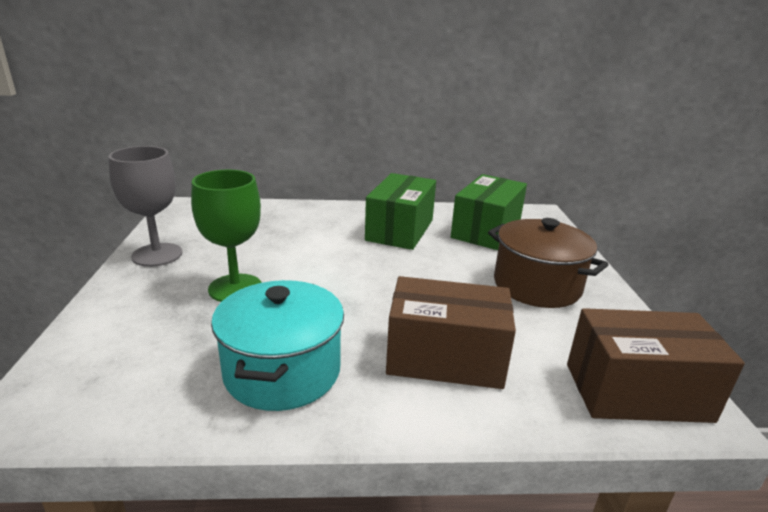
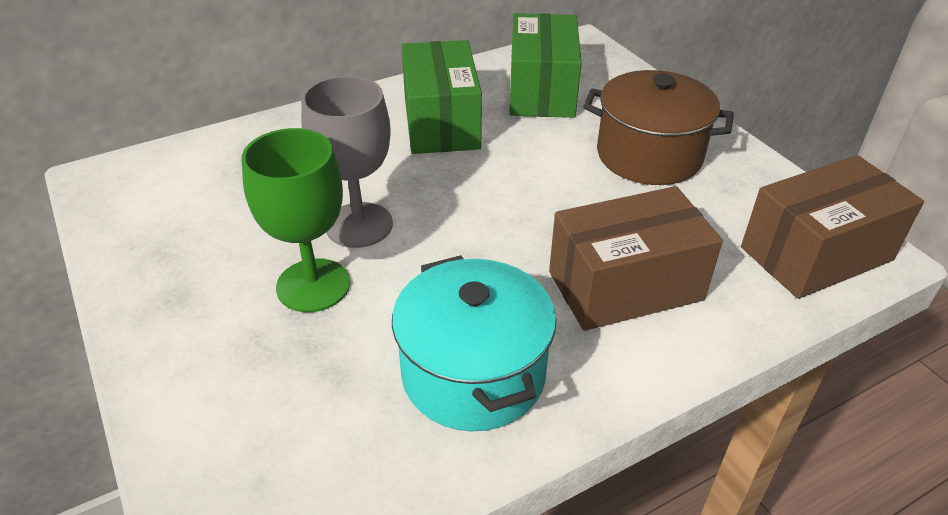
camera: 25 degrees left, 15 degrees up
grey goblet [109,146,183,267] -> grey goblet moved to [301,76,393,248]

